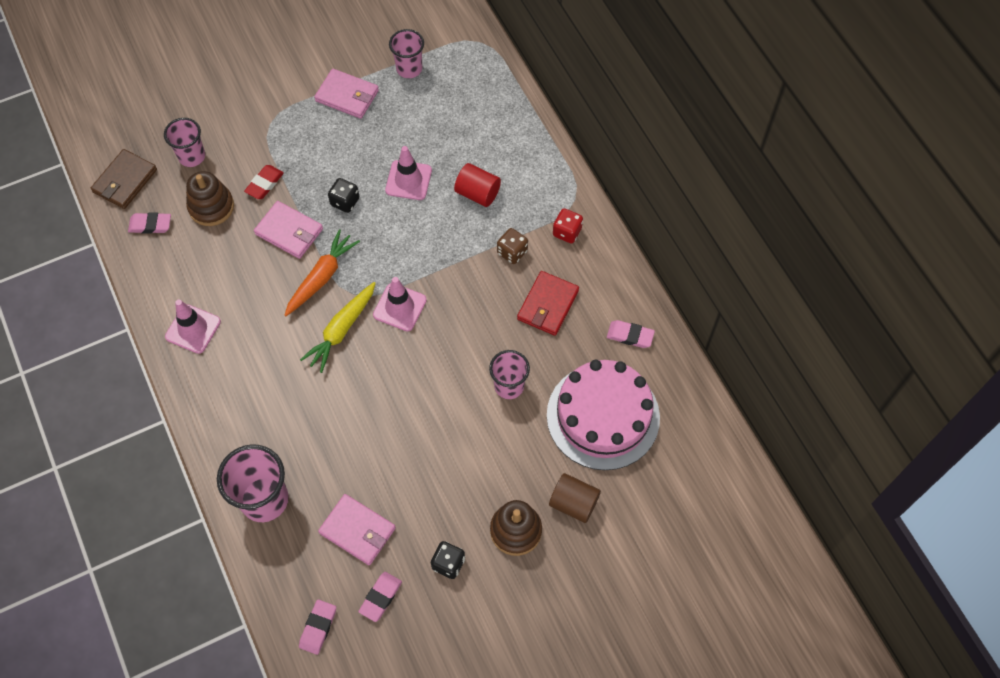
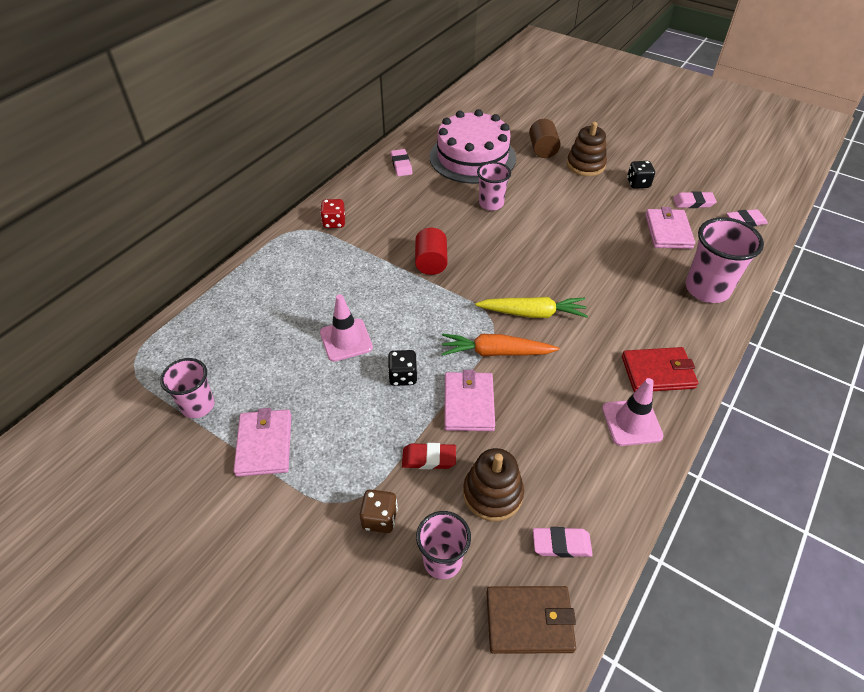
camera: 120 degrees left, 15 degrees down
pink eraser [128,212,171,234] -> pink eraser turned 60 degrees counterclockwise [533,527,593,558]
pink traffic cone [373,277,427,331] -> none
red cylinder [454,163,501,207] -> red cylinder moved to [415,228,448,275]
brown dice [497,228,528,264] -> brown dice moved to [360,489,398,533]
red wallet [517,271,579,336] -> red wallet moved to [622,347,698,392]

